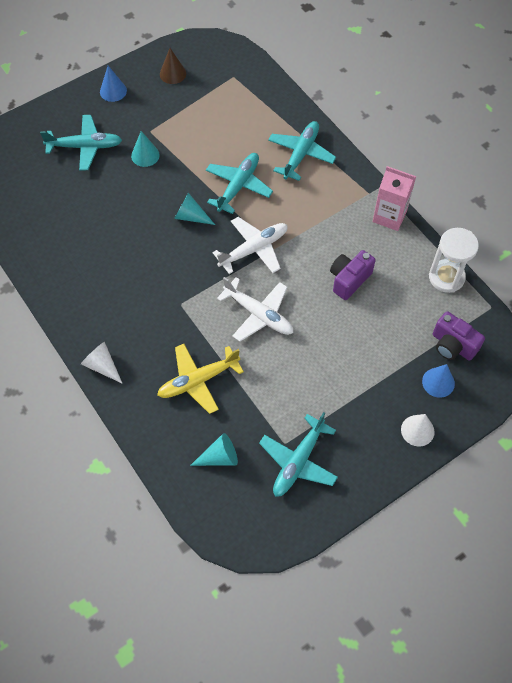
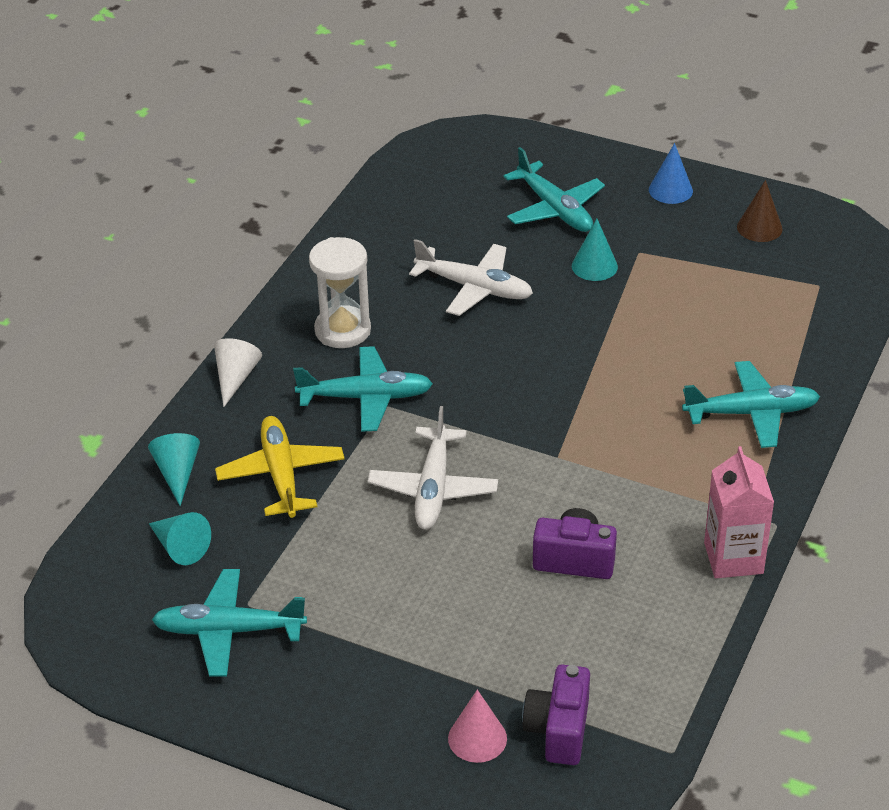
camera: 60 degrees right, 20 degrees down
yellow plane [157,344,244,414] -> yellow plane turned 45 degrees clockwise [215,416,345,518]
turquoise cone [174,193,215,225] -> turquoise cone moved to [148,433,200,506]
turquoise plane [206,153,273,214] -> turquoise plane moved to [293,346,433,432]
white plane [212,217,288,274] -> white plane moved to [409,239,533,316]
white cone [401,414,435,447] -> none
blue cone [422,364,455,398] -> pink cone [448,690,507,763]
white hourglass [429,228,479,293] -> white hourglass moved to [309,237,371,348]

